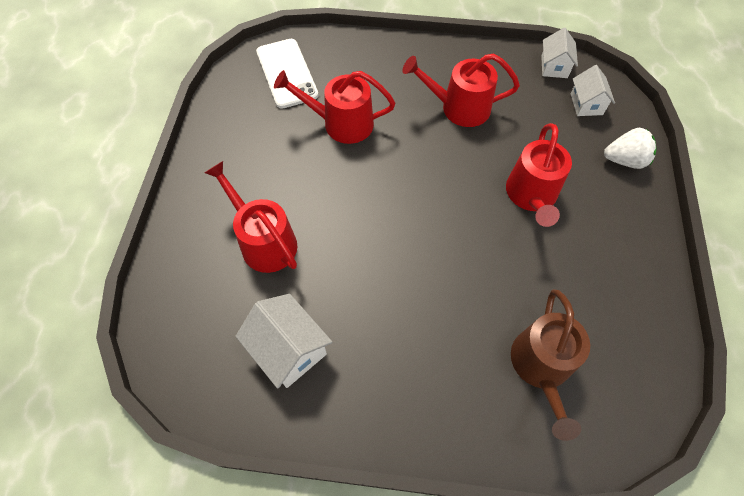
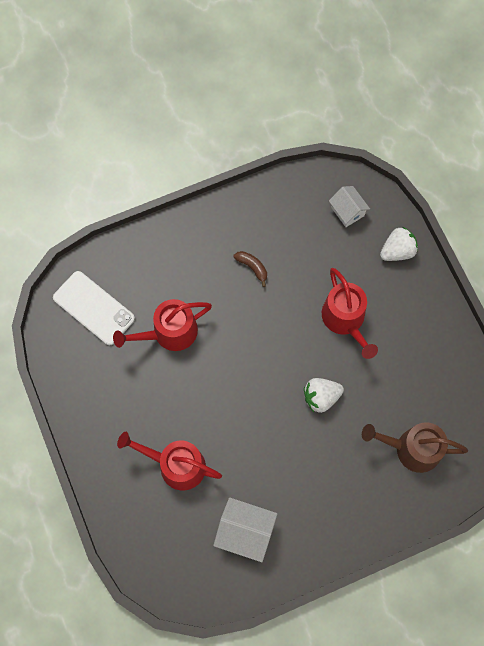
camera: 30 degrees left, 10 degrees up
red watering can [402,53,520,127] -> brown banana [233,251,267,287]
brown watering can [511,289,590,441] -> brown watering can turned 120 degrees clockwise [362,422,468,473]
white house [541,28,578,78] -> none
none -> white strawberry [304,378,344,413]

